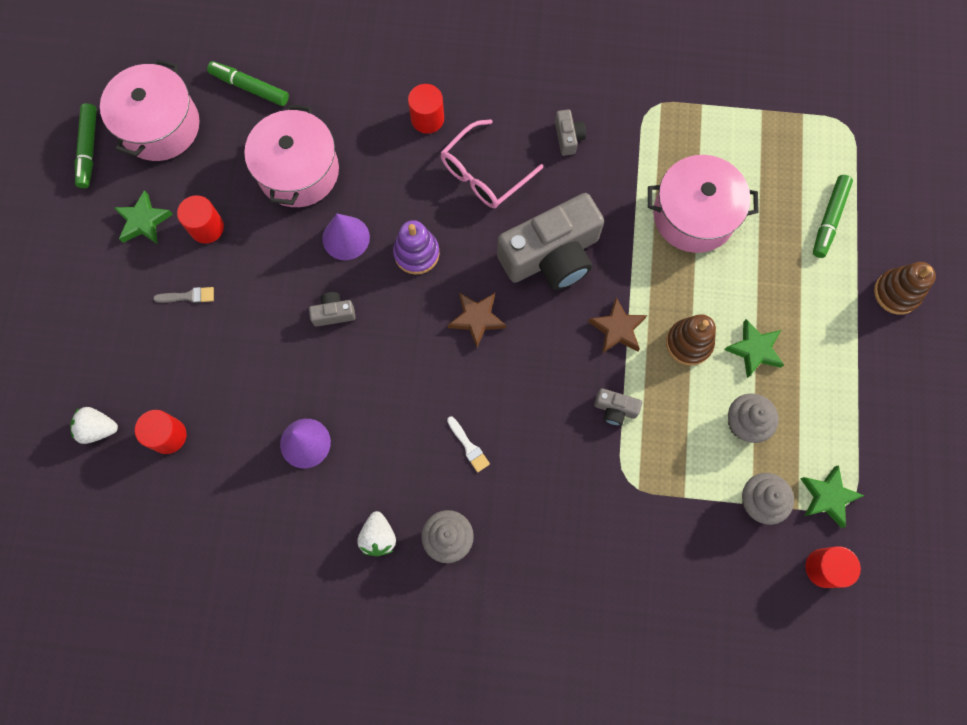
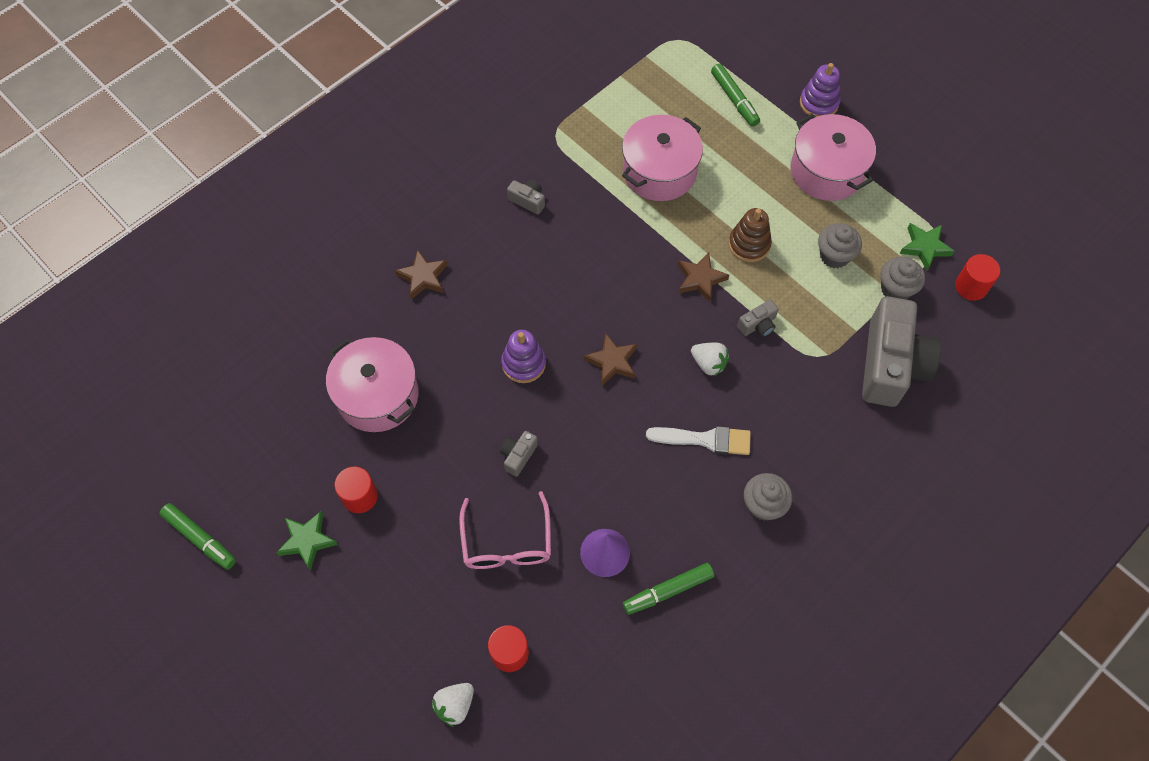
camera: 50 degrees left, 10 degrees down
pink pot [100,59,200,161] -> pink pot moved to [790,113,876,201]
grey brush [153,287,214,303] -> none
green marker [207,61,289,106] -> green marker moved to [623,563,714,615]
purple cone [322,214,370,260] -> none
white strawberry [357,511,396,556] -> white strawberry moved to [691,343,729,376]
red cylinder [408,84,444,134] -> brown star [395,249,448,300]
pink glasses [441,119,543,208] -> pink glasses moved to [459,491,551,569]
white brush [447,416,490,472] -> white brush [646,426,751,455], size x1.76
grey camera [497,193,604,290] -> grey camera moved to [862,296,941,407]
green star [724,319,784,378] -> none
brown stacking toy [874,262,936,315] -> purple stacking toy [800,63,841,117]

